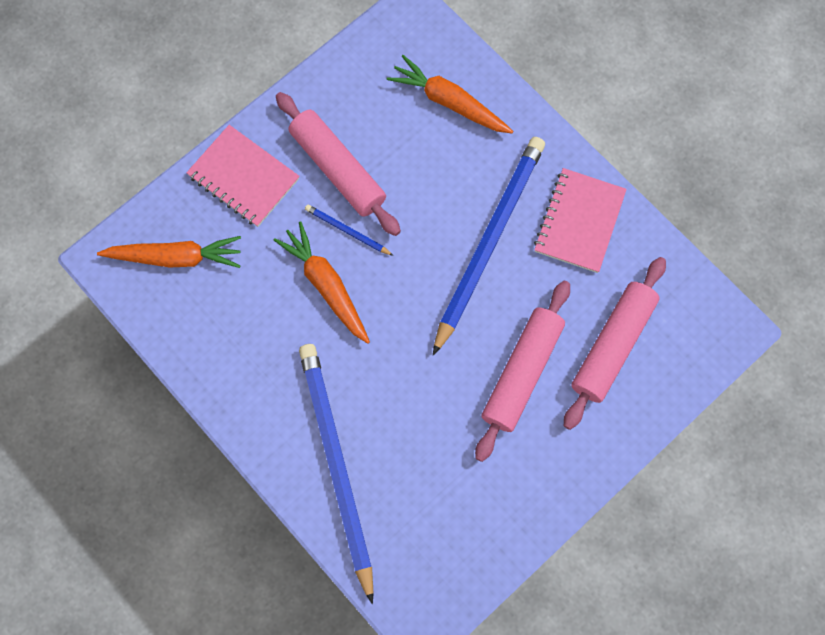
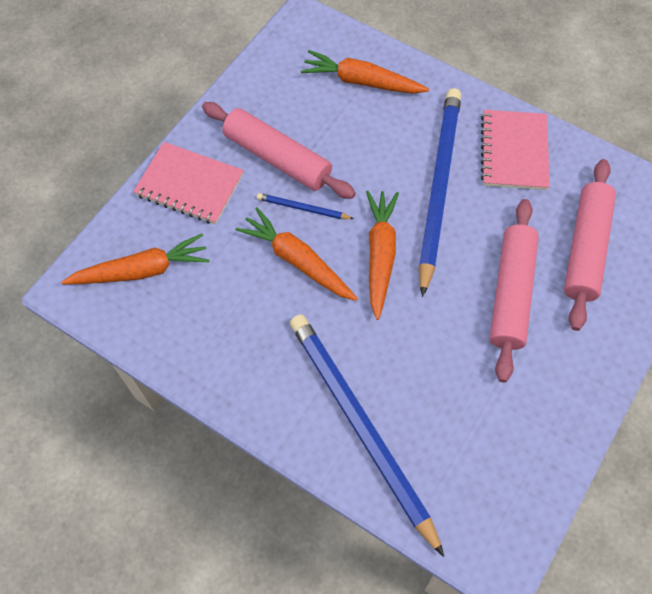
camera: 15 degrees left, 10 degrees down
none -> orange carrot [366,191,399,320]

